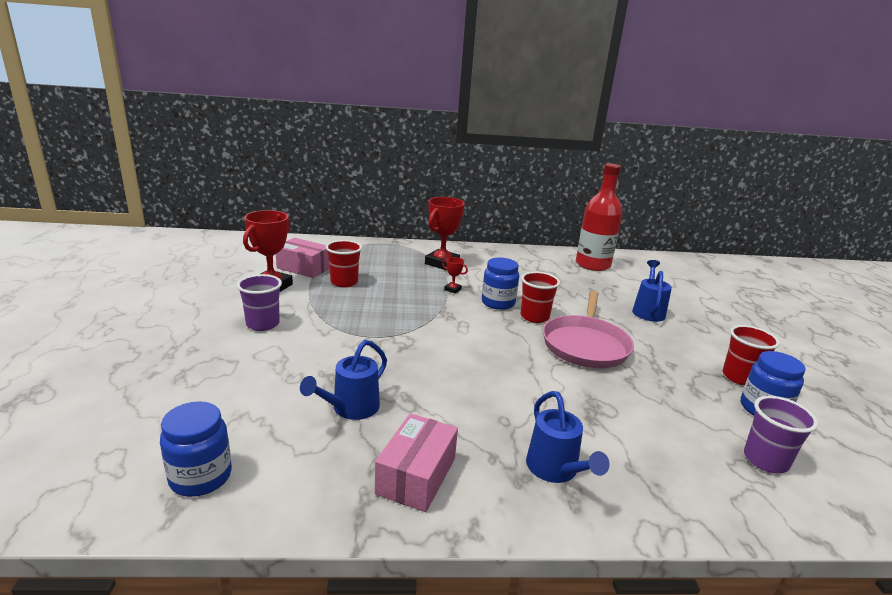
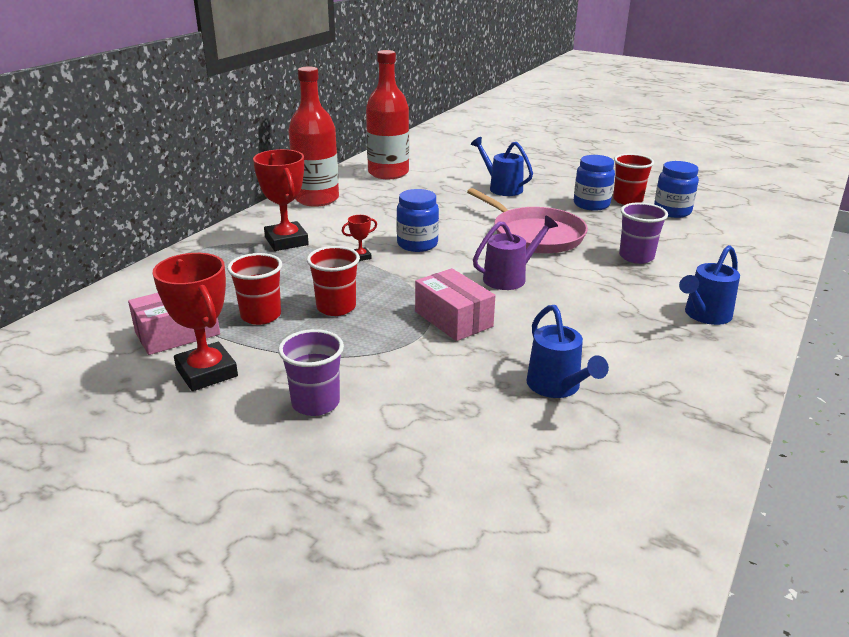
camera: 55 degrees left, 5 degrees up
blue jar [160,401,232,497] -> blue jar moved to [574,155,615,211]
pink box [375,413,458,512] -> pink box moved to [415,268,496,341]
red cup [521,271,560,323] -> red cup moved to [307,246,360,316]
blue watering can [526,391,610,483] -> blue watering can turned 120 degrees clockwise [679,245,740,325]
purple cup [744,396,818,473] -> purple cup moved to [619,202,668,264]
none -> red bottle [288,67,339,207]
none -> purple watering can [473,216,558,290]

